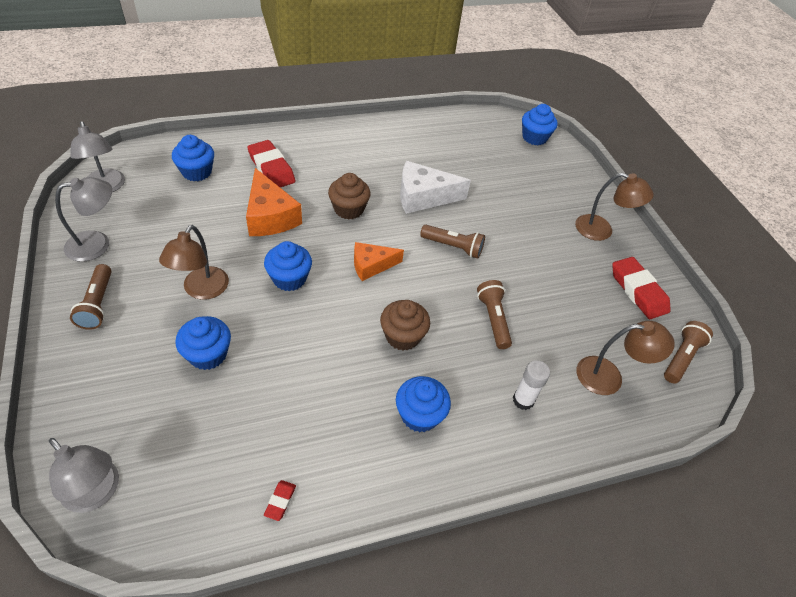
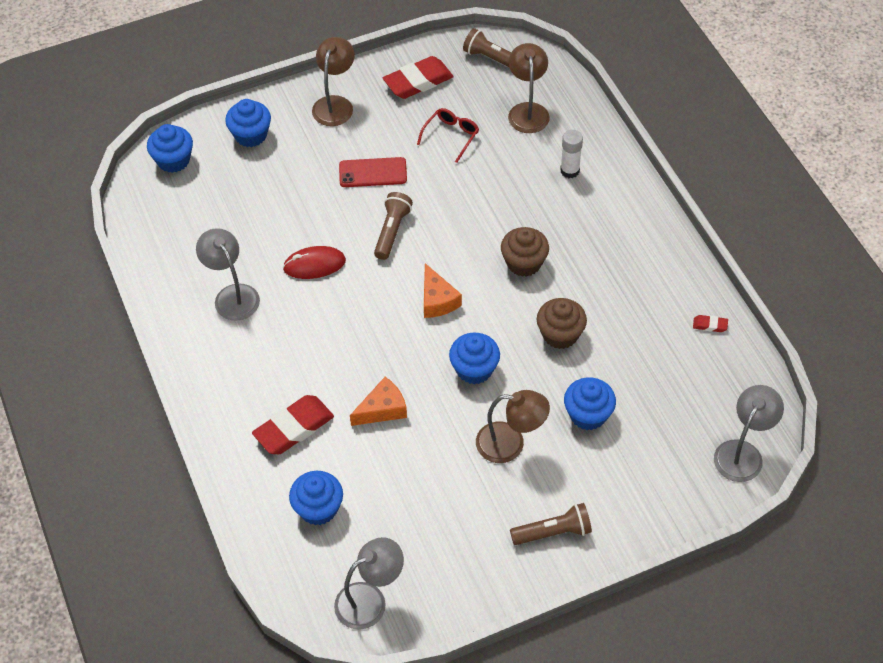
camera: 90 degrees left, 5 degrees up
grey lamp [55,177,112,262] -> grey lamp moved to [196,228,260,321]
orange cheese [246,168,302,236] -> orange cheese [350,377,407,426], size x0.65
brown cupcake [328,173,371,220] -> brown cupcake moved to [537,298,587,349]
blue cupcake [396,376,451,432] -> blue cupcake moved to [225,99,271,147]
white cheese [400,161,471,214] -> red mouse [283,246,346,279]
brown flashlight [477,280,512,349] -> none
none -> red phone [339,157,407,187]
none -> red glasses [417,108,479,163]

